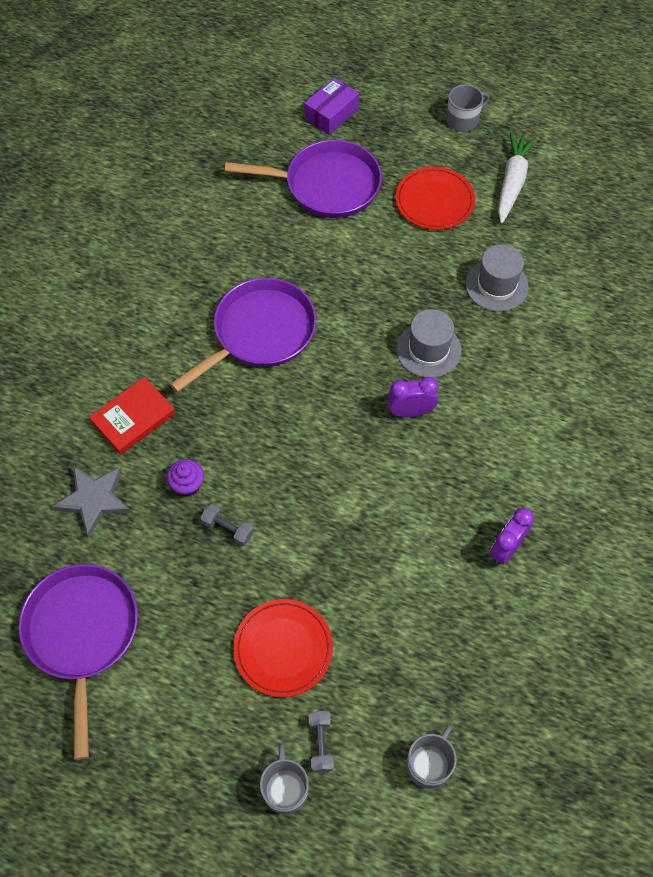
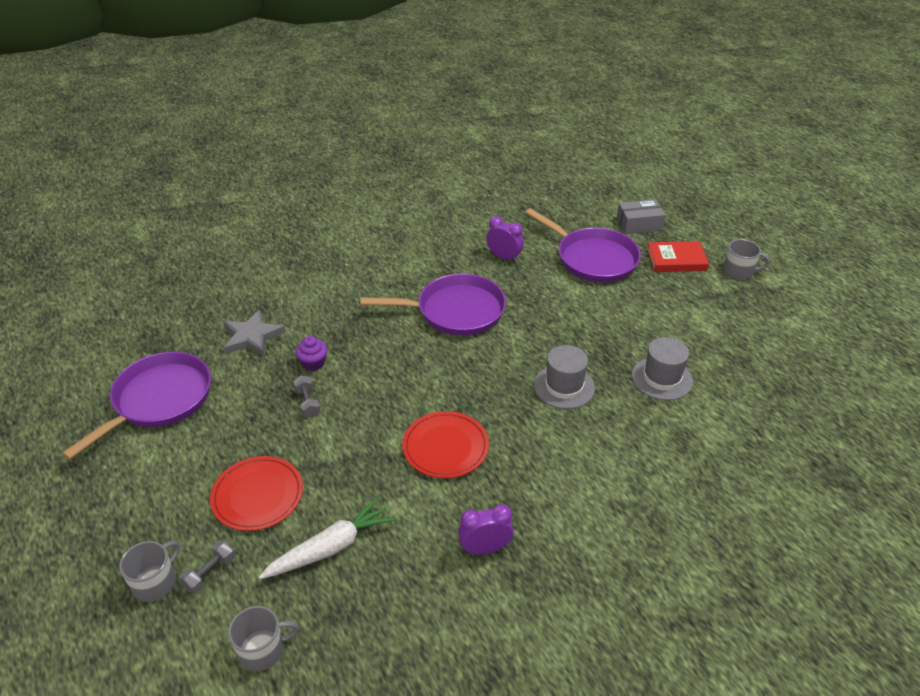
camera: 40 degrees right, 20 degrees down
red book [89,377,176,455] -> red book moved to [647,241,709,272]
purple box [304,78,359,135] -> grey box [617,199,665,234]
purple clock [387,377,438,418] -> purple clock moved to [487,216,524,262]
red plate [395,167,475,230] -> red plate moved to [402,411,489,478]
white carrot [498,132,537,223] -> white carrot moved to [259,497,395,579]

